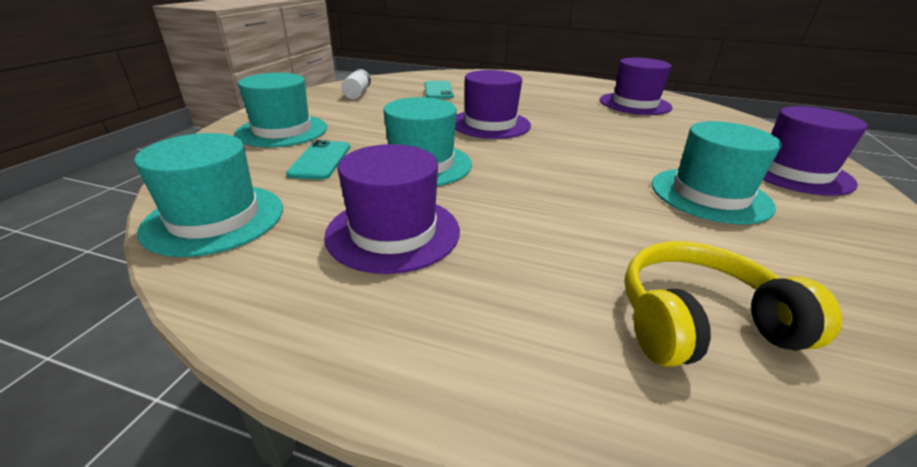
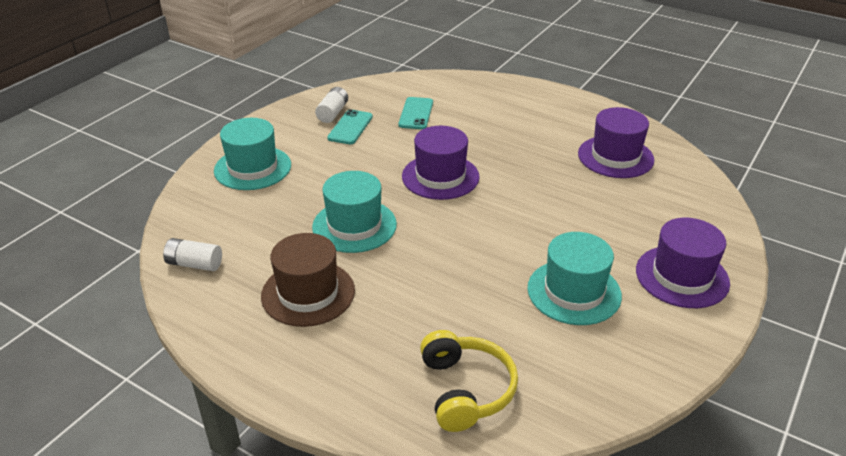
camera: 15 degrees right, 5 degrees up
turquoise hat [134,133,283,257] -> white battery [163,238,222,271]
turquoise phone [286,140,350,180] -> turquoise phone moved to [327,109,373,144]
purple hat [324,144,460,274] -> brown hat [261,233,355,327]
yellow headphones [624,241,842,367] -> yellow headphones turned 75 degrees clockwise [420,330,518,432]

